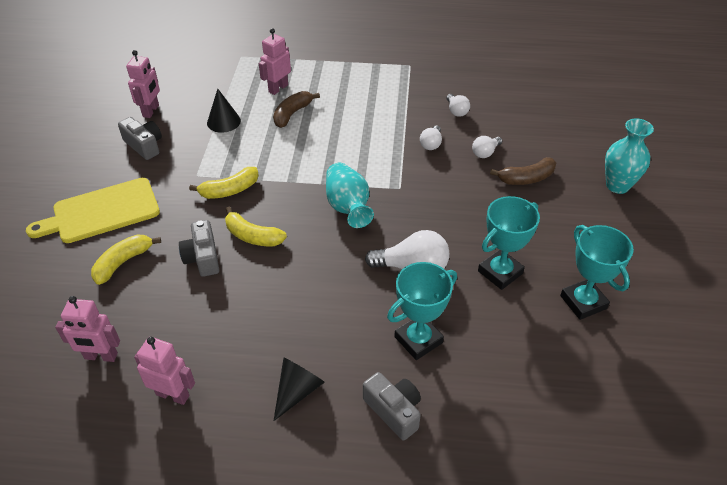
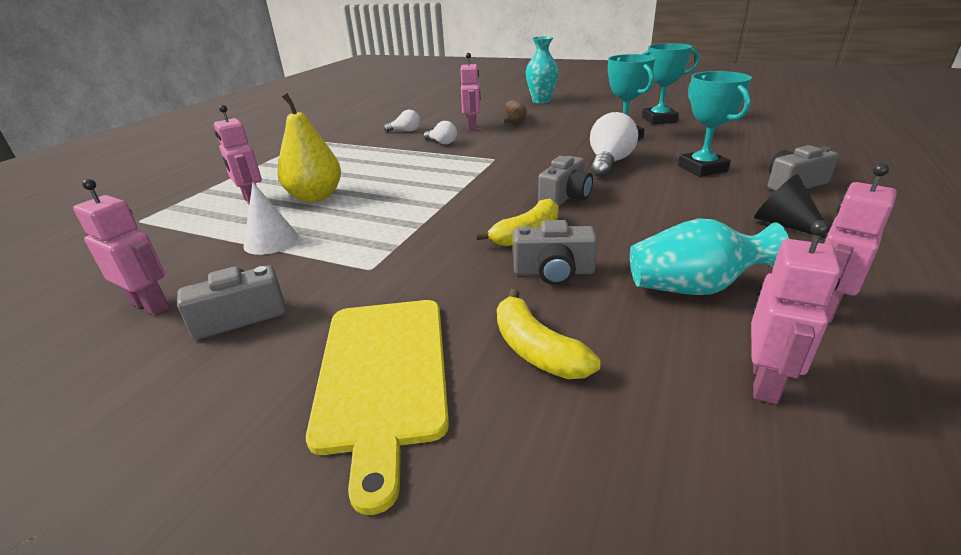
camera: 70 degrees left, 15 degrees down
yellow banana [189,167,259,199] -> none
black cone [207,89,241,133] -> white cone [243,182,299,255]
brown banana [273,91,320,128] -> yellow pear [277,93,341,202]
turquoise vase [326,163,374,228] -> turquoise vase moved to [630,218,789,295]
white light bulb [472,136,502,158] -> pink robot [460,53,481,131]
none -> grey camera [538,156,593,206]

